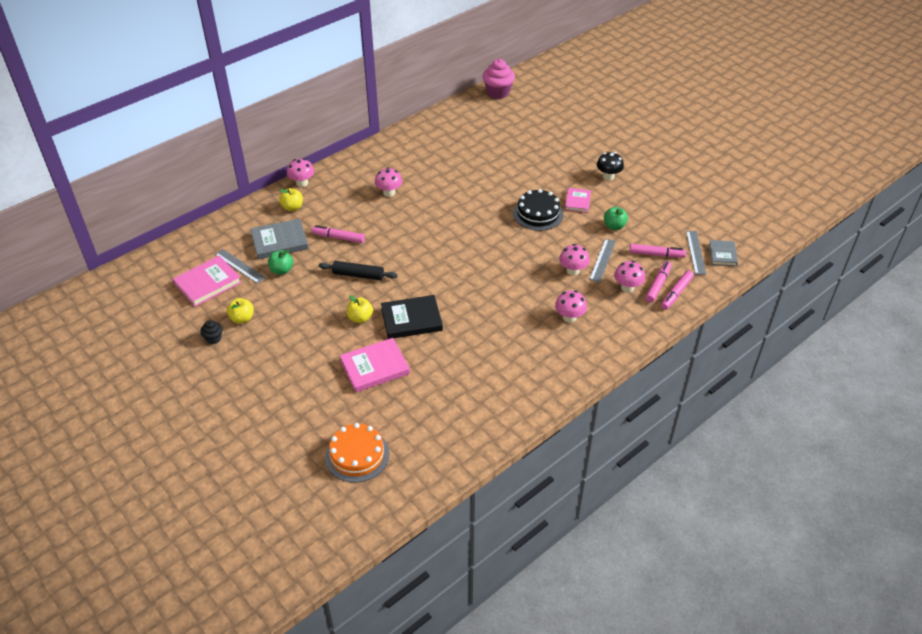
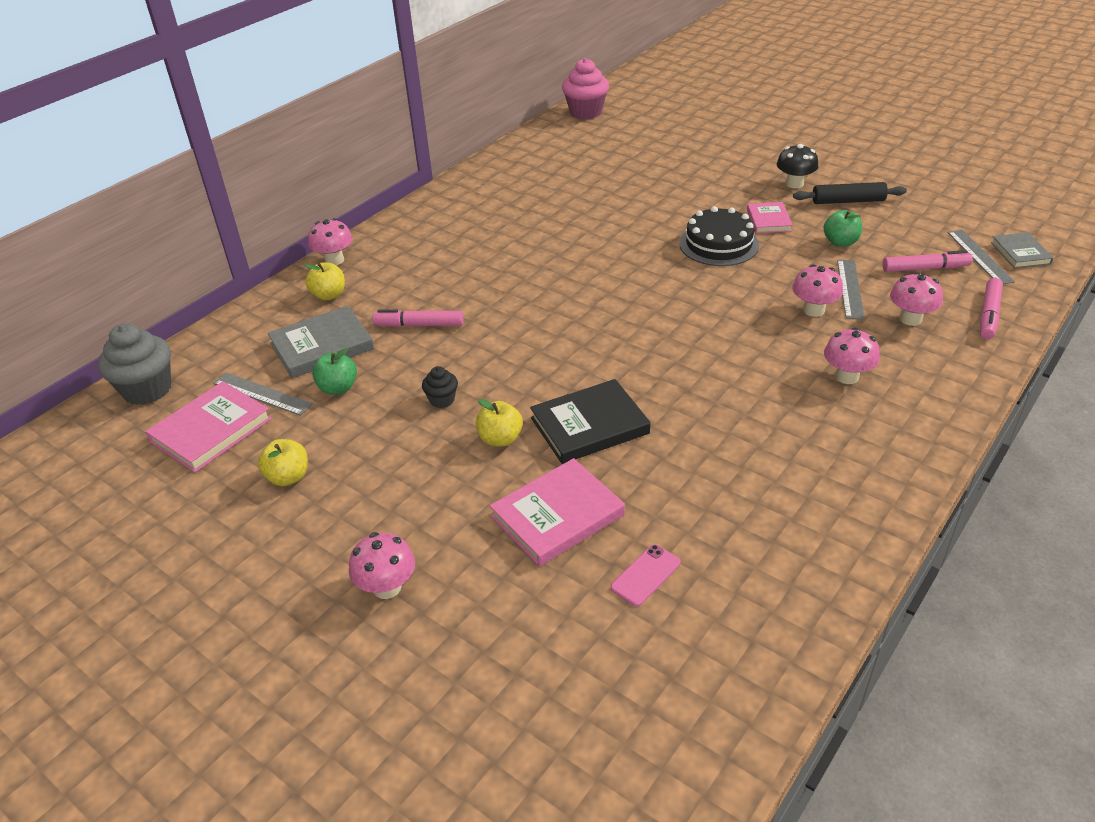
camera: 10 degrees left, 5 degrees down
black cupcake [200,320,222,344] -> black cupcake moved to [422,366,458,408]
black rolling pin [319,261,398,280] -> black rolling pin moved to [793,182,907,204]
orange cake [325,423,389,483] -> none
pink mushroom [375,167,402,197] -> pink mushroom moved to [349,532,415,599]
pink marker [645,261,672,303] -> none
none -> grey cupcake [98,323,171,405]
none -> pink phone [610,544,681,607]

